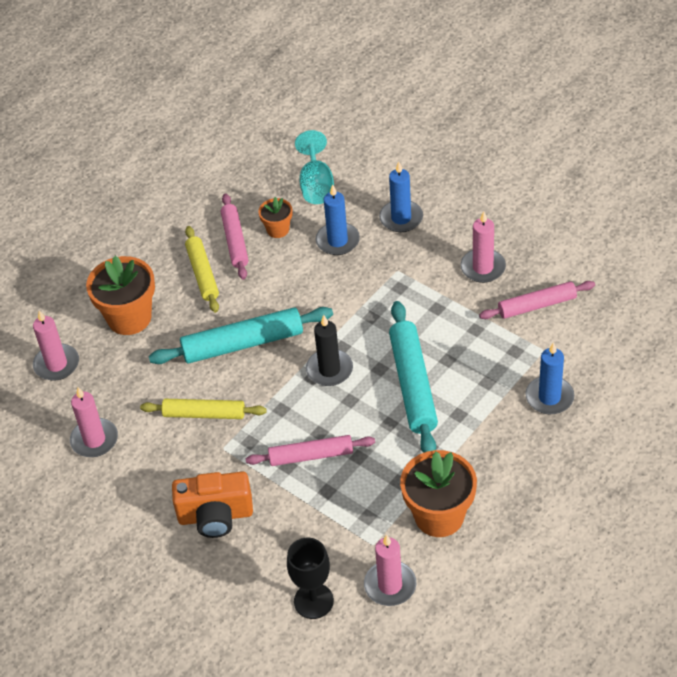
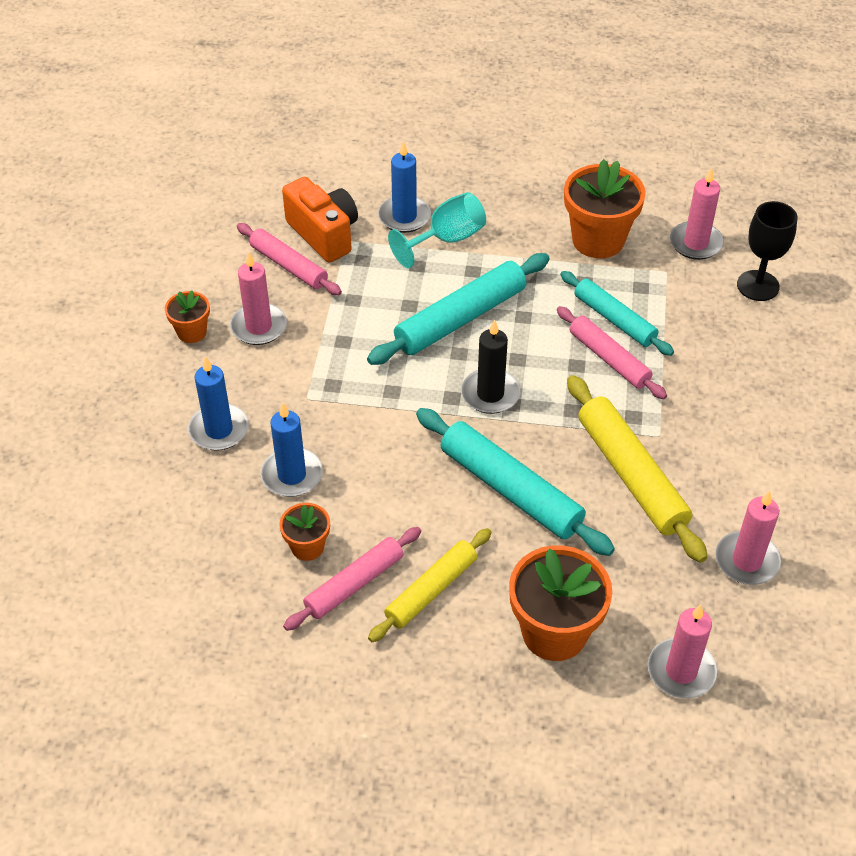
camera: 125 degrees left, 0 degrees up
yellow rolling pin [140,399,267,419] -> yellow rolling pin [567,375,707,563], size x1.53
orange camera [172,472,253,538] -> orange camera moved to [282,177,358,263]
turquoise goblet [295,130,334,204] -> turquoise goblet moved to [388,192,486,268]
none -> orange flower pot [165,290,210,343]
none -> turquoise rolling pin [560,271,674,356]

